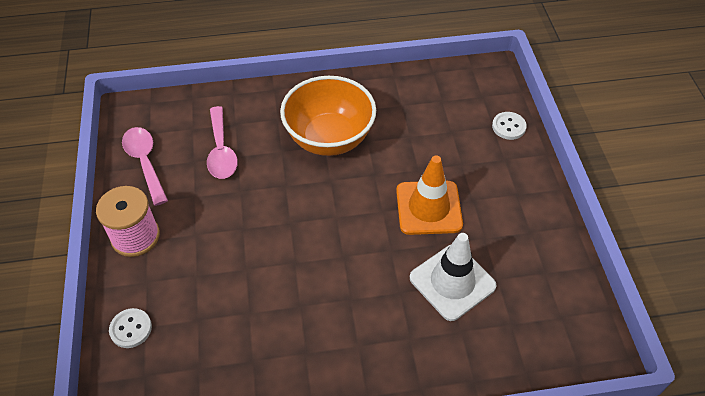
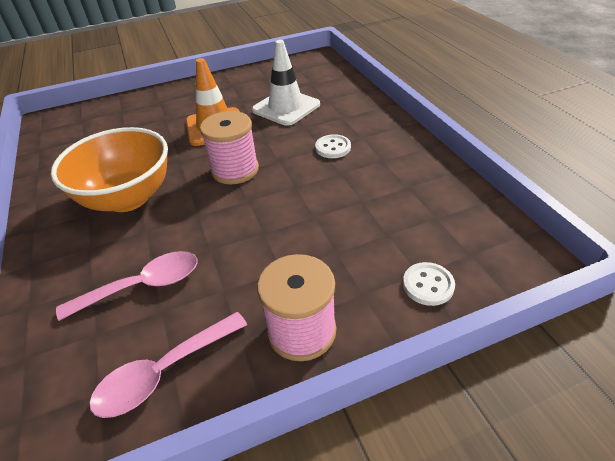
camera: 100 degrees left, 10 degrees down
white button [492,112,527,140] -> white button moved to [315,134,351,158]
none -> pink spool [200,111,259,184]

